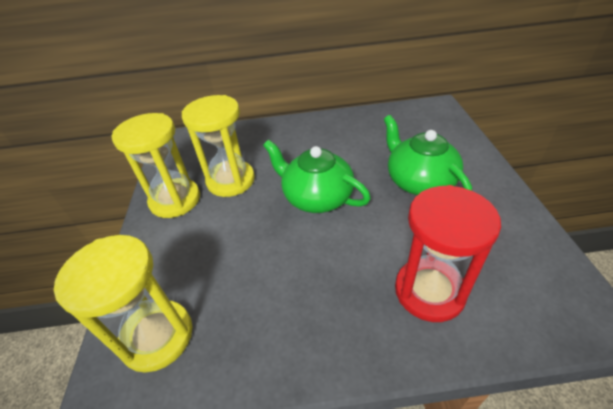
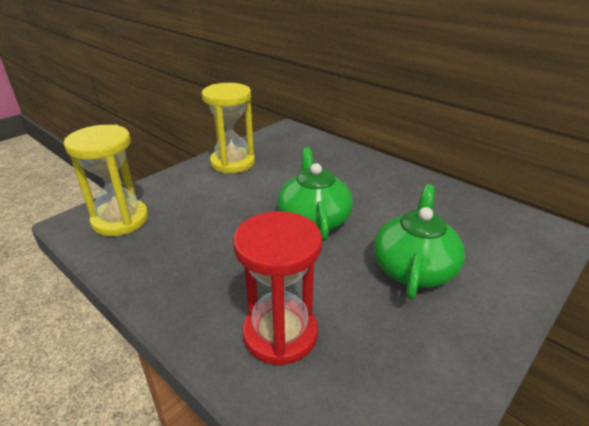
camera: 45 degrees right, 10 degrees down
yellow hourglass [182,95,255,197] -> none

